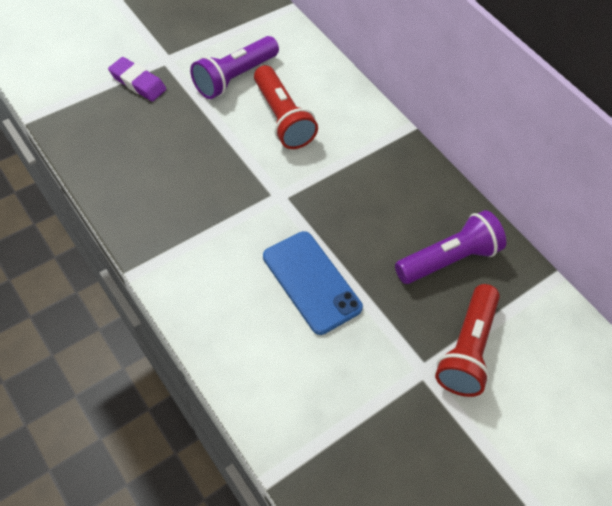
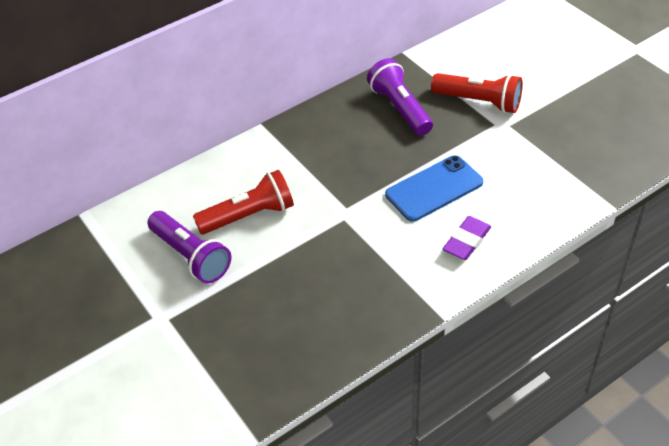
camera: 80 degrees left, 10 degrees down
purple eraser [108,57,166,102] -> purple eraser moved to [443,216,491,260]

